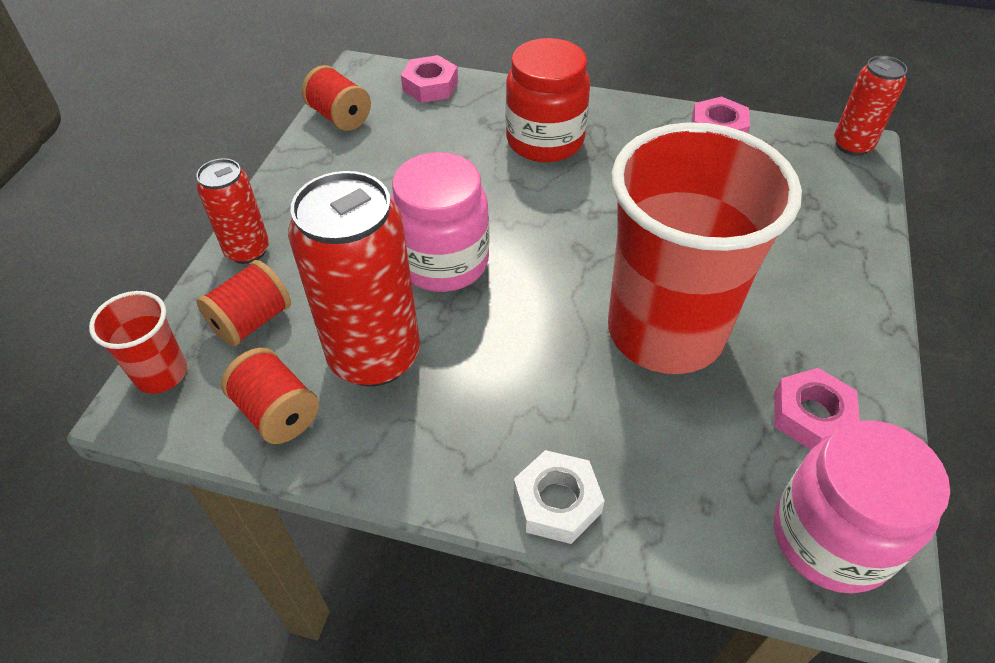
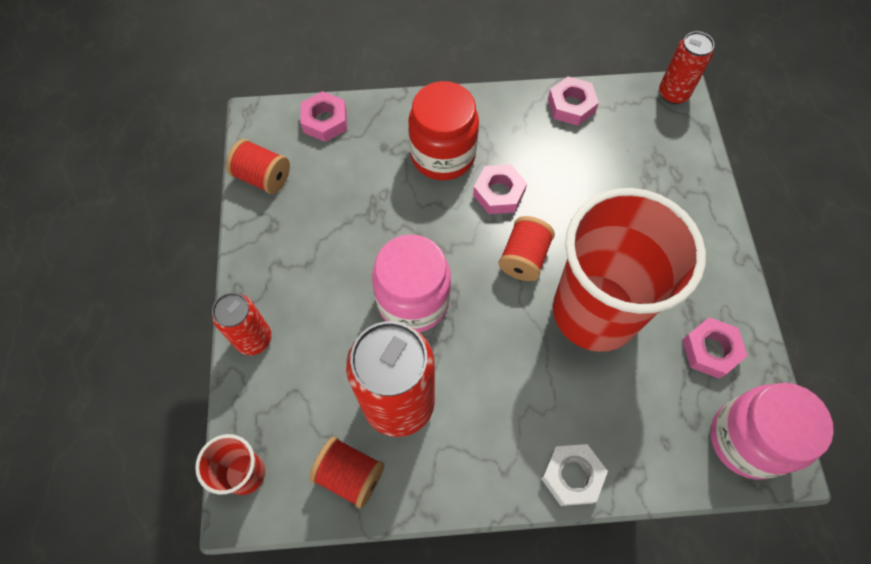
camera: 20 degrees left, 15 degrees up
red spool [196,260,291,347] -> red spool moved to [499,216,555,281]
none -> pink nut [473,164,527,214]

